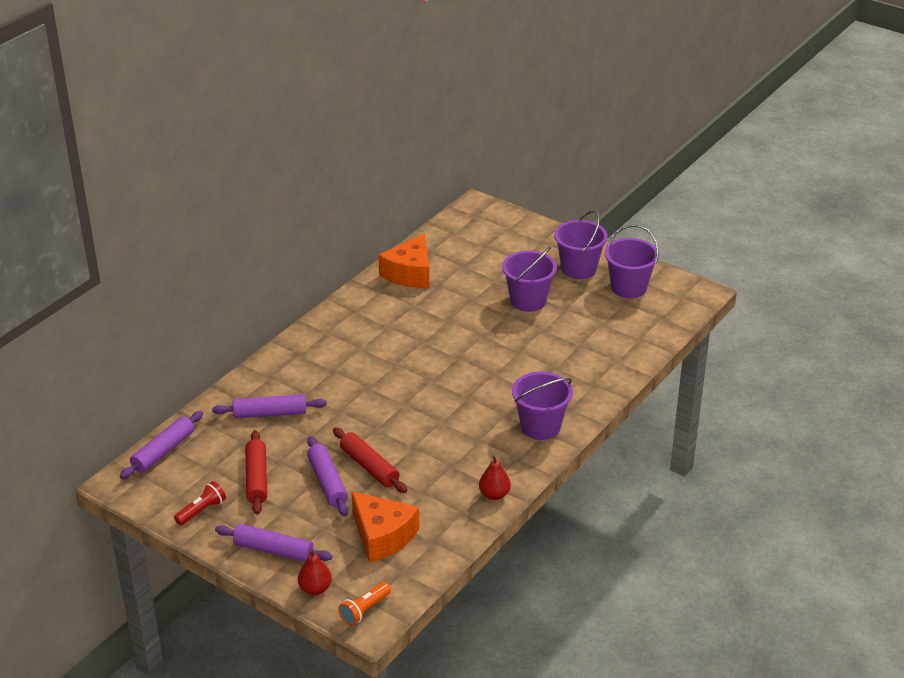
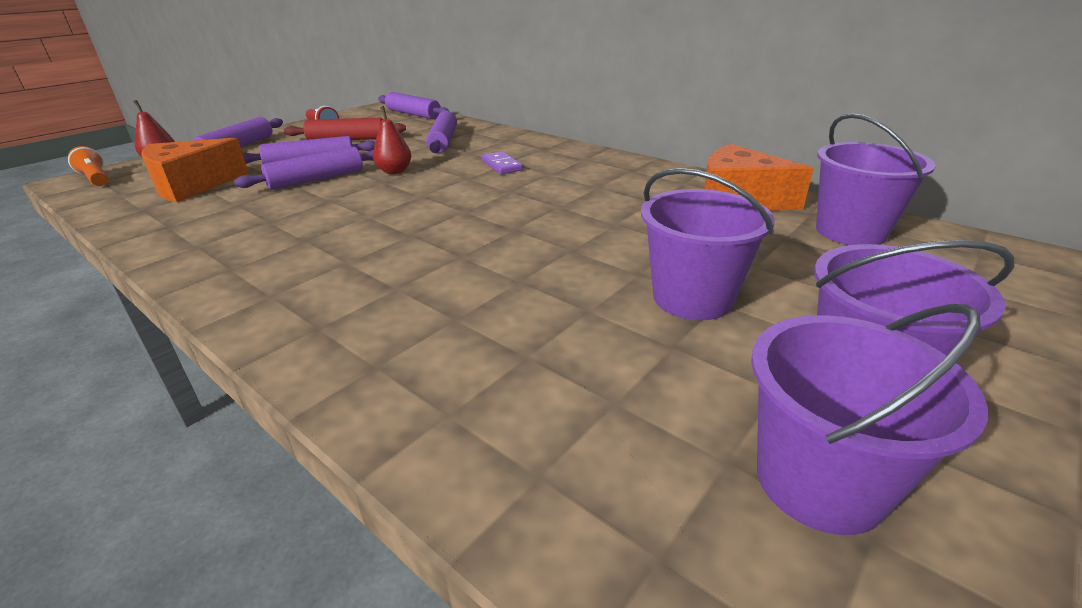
camera: 95 degrees right, 5 degrees down
red rolling pin [333,427,407,493] -> purple rolling pin [234,147,374,190]
red pear [479,455,511,500] -> red pear moved to [373,106,411,174]
purple bucket [512,372,573,440] -> purple bucket moved to [816,113,936,245]
none -> purple domino [482,151,523,174]

